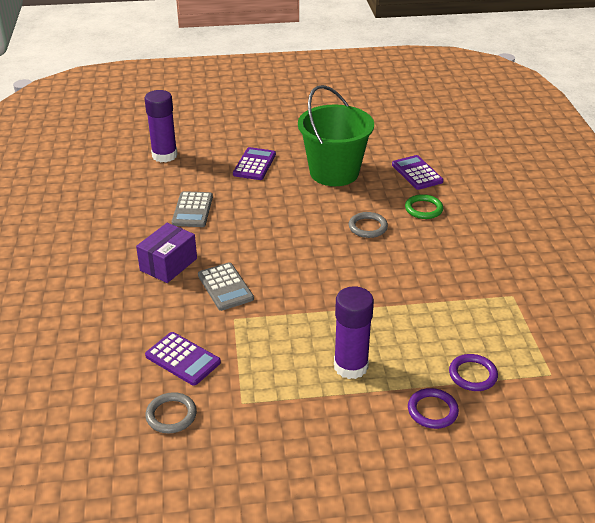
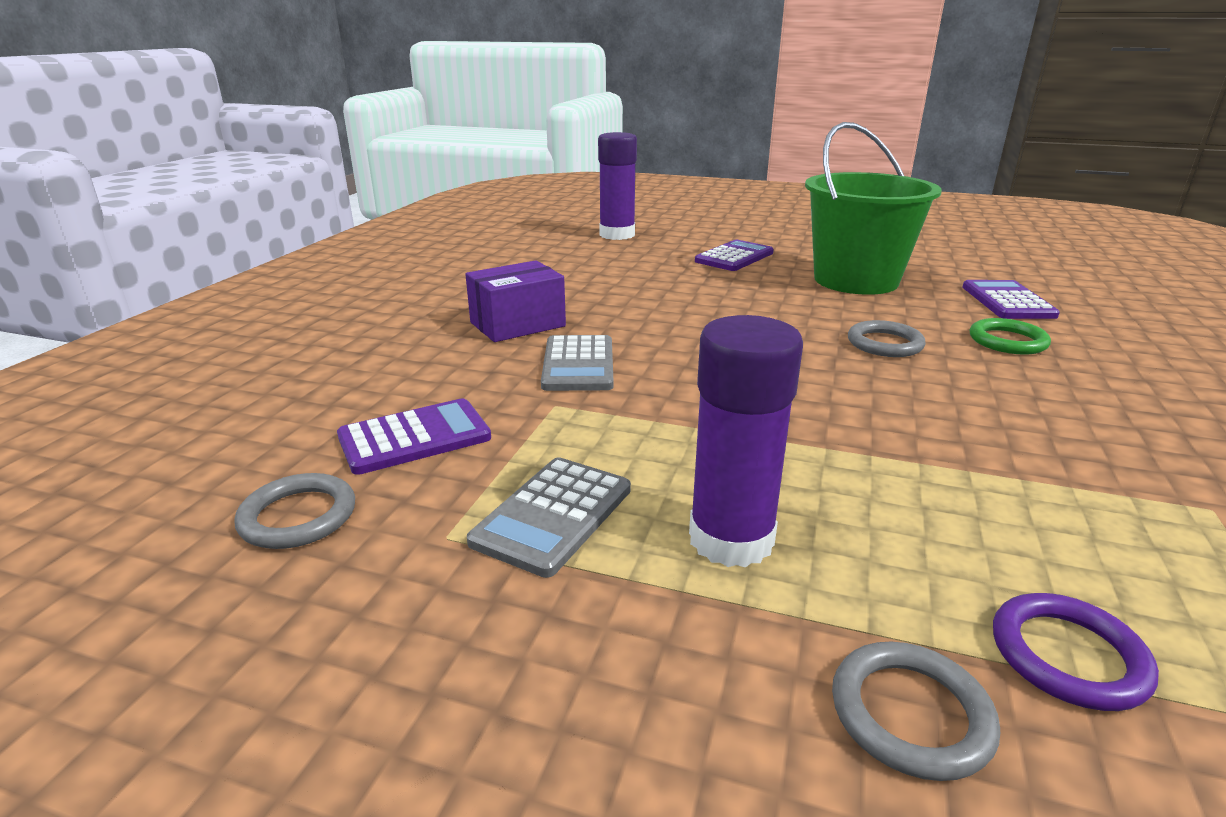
camera: 25 degrees right, 10 degrees down
purple calculator [145,332,221,386] -> purple calculator turned 90 degrees counterclockwise [337,398,491,475]
grey calculator [172,191,213,227] -> grey calculator moved to [467,457,631,578]
purple ring [408,388,459,429] -> grey ring [832,642,1000,781]

